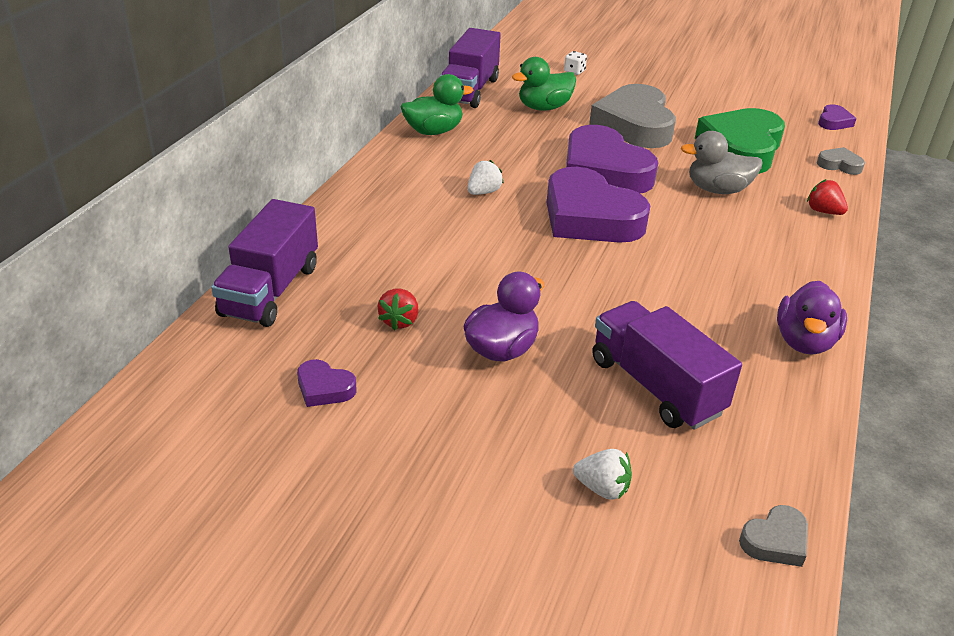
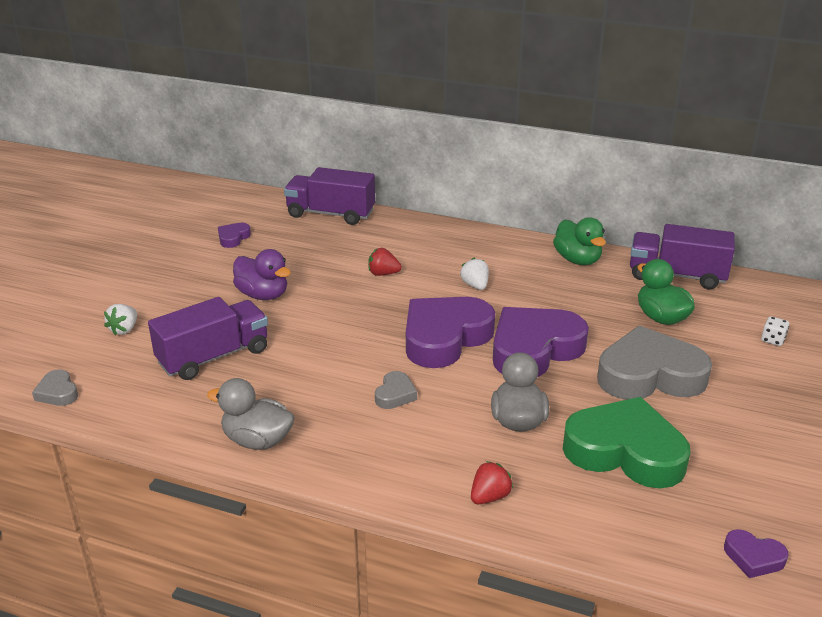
camera: 90 degrees right, 5 degrees down
red strawberry [377,289,419,330] -> red strawberry moved to [368,248,402,276]
white strawberry [467,160,504,195] -> white strawberry turned 150 degrees counterclockwise [460,258,489,290]
purple duck [777,281,847,355] -> grey duck [207,378,295,450]
grey heart [817,147,865,175] -> grey heart moved to [375,371,417,409]

